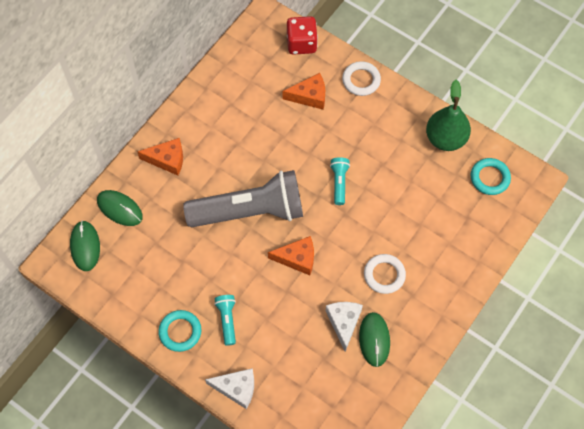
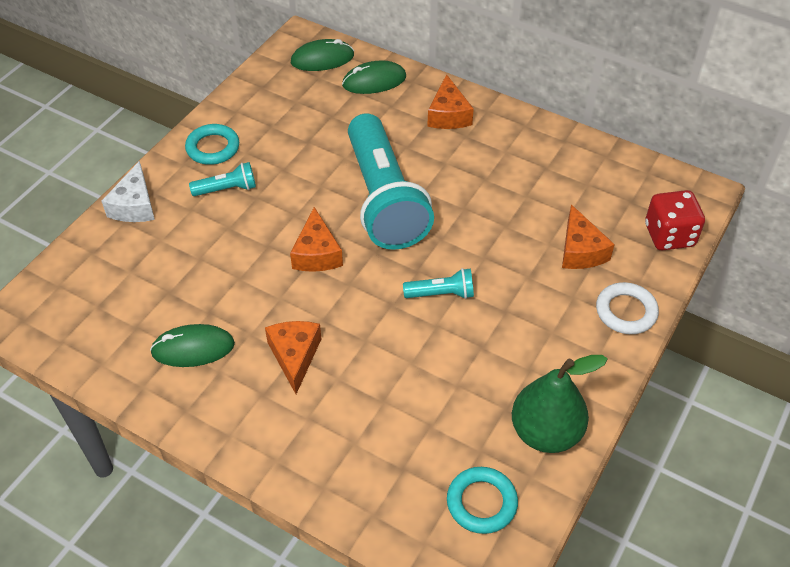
camera: 85 degrees right, 15 degrees down
green mouse [97,190,143,226] -> green mouse turned 45 degrees clockwise [342,60,406,94]
grey flashlight [183,170,303,227] -> turquoise flashlight [348,113,434,250]
white cheese [325,302,363,352] -> none
white ring [364,254,406,294] -> orange cheese [265,321,321,394]

